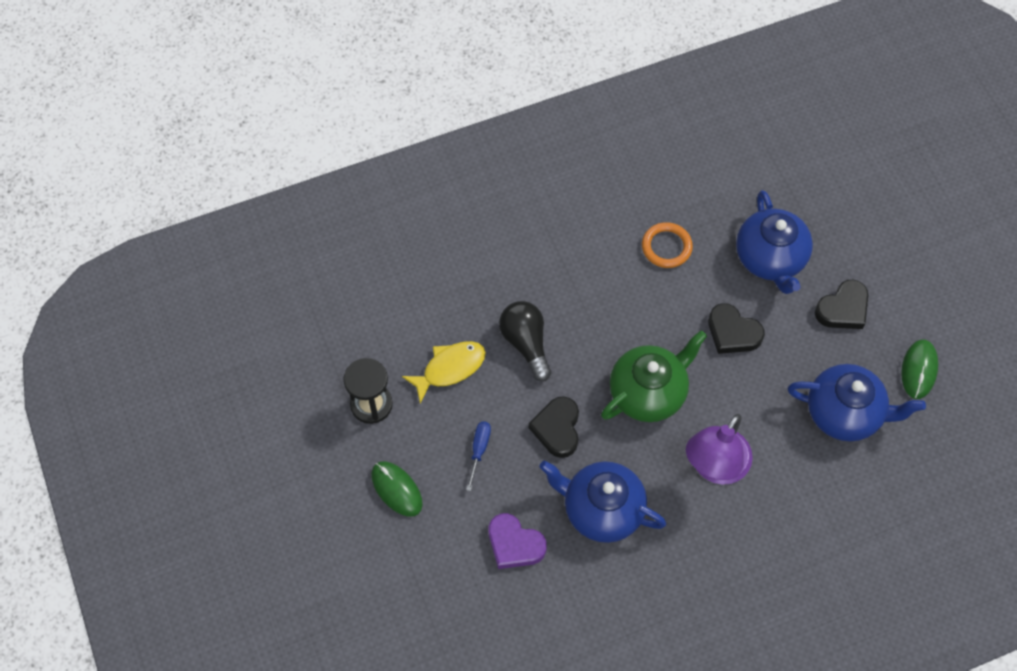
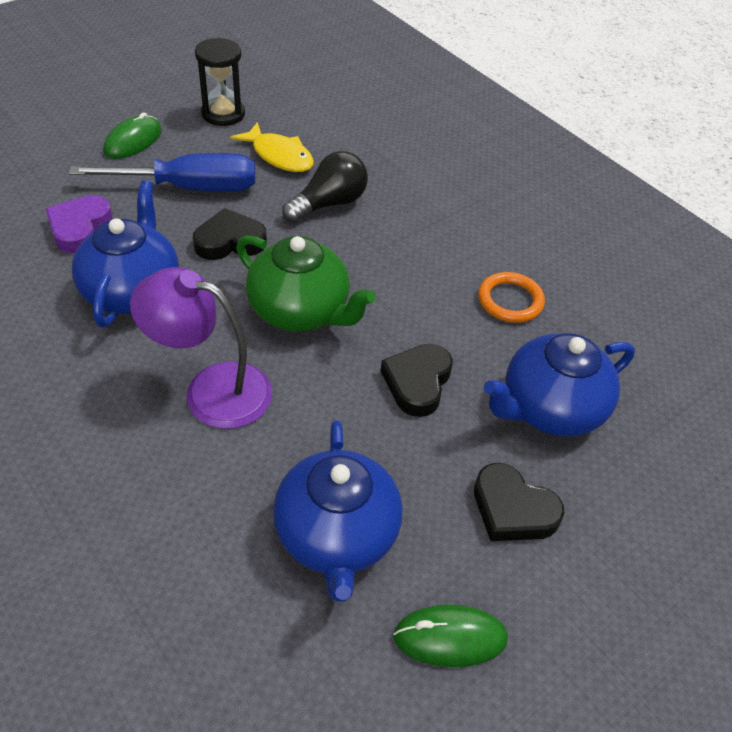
camera: 70 degrees right, 15 degrees down
blue screwdriver [466,421,491,491] -> blue screwdriver [69,153,255,191], size x2.20

